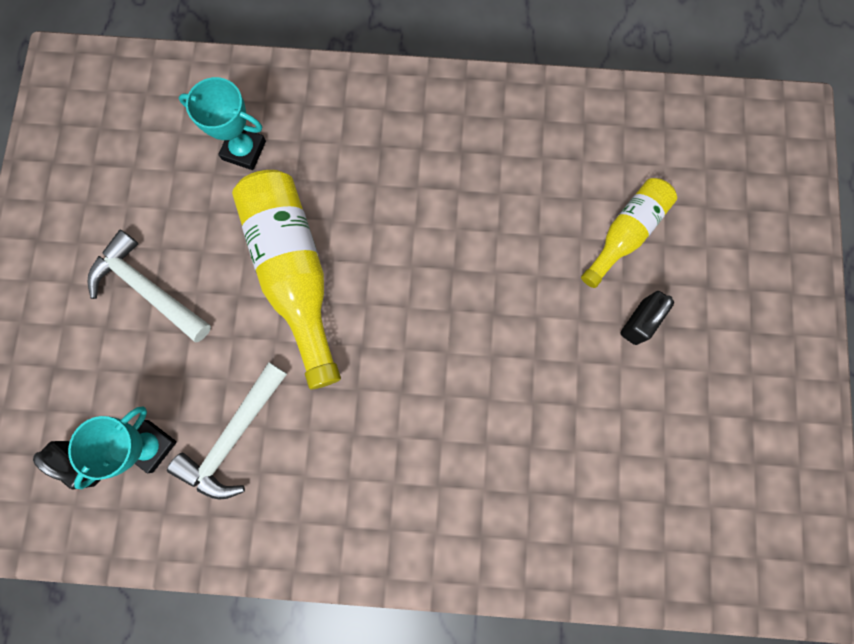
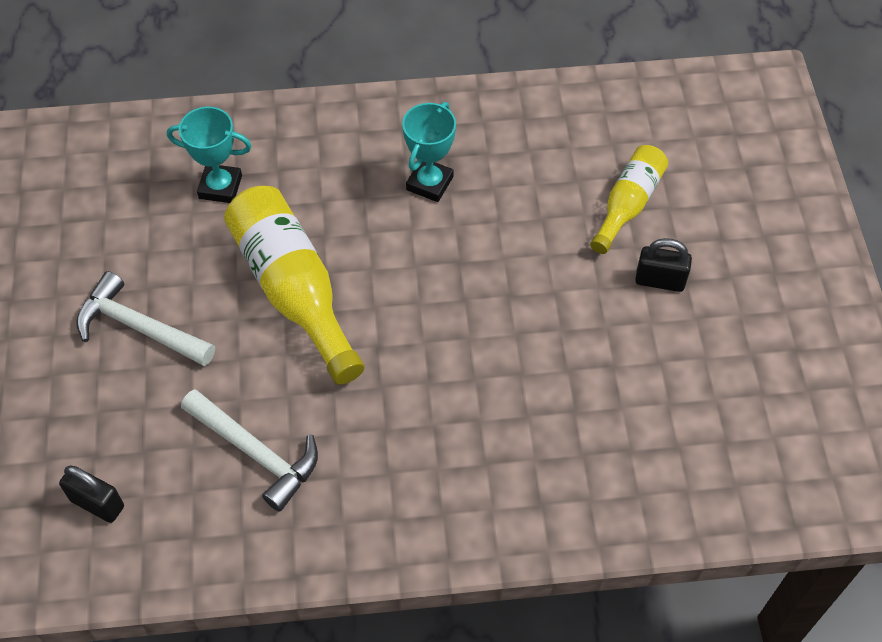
camera: 10 degrees left, 20 degrees down
turquoise trophy [68,407,177,489] -> turquoise trophy moved to [402,102,456,202]
white hammer [167,362,287,500] -> white hammer turned 75 degrees counterclockwise [181,389,318,512]
black padlock [620,291,674,345] -> black padlock turned 75 degrees clockwise [635,238,692,292]

